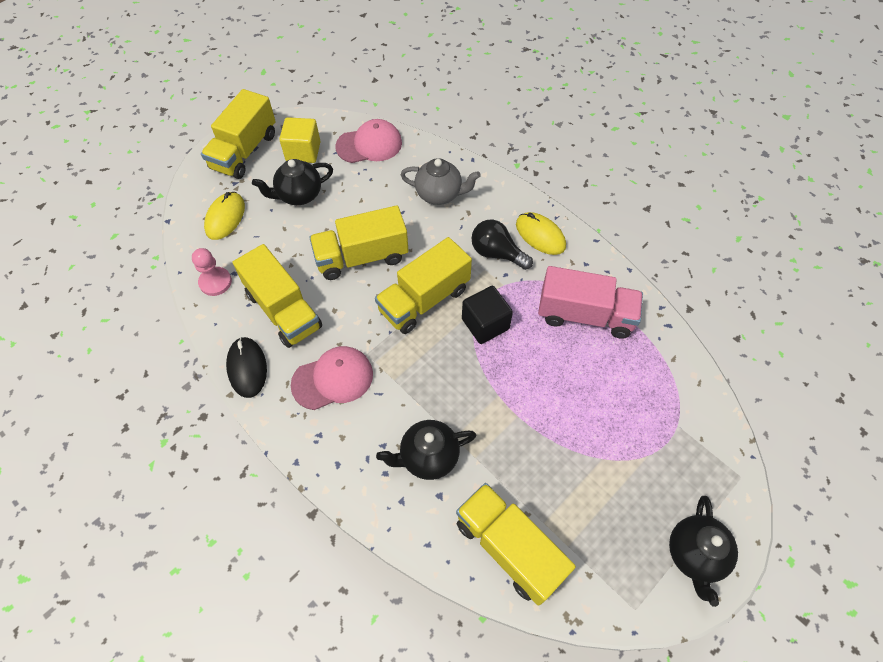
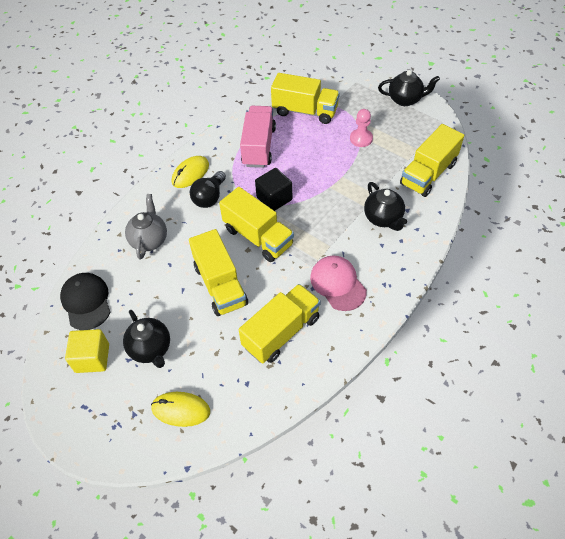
camera: 95 degrees left, 5 degrees down
pink pawn [192,248,232,296] -> pink pawn moved to [350,109,373,147]
yellow truck [201,89,276,179] -> yellow truck moved to [271,73,340,124]
black mouse [226,337,267,398] -> none
pink cap [335,119,402,163] -> black cap [60,273,110,330]

